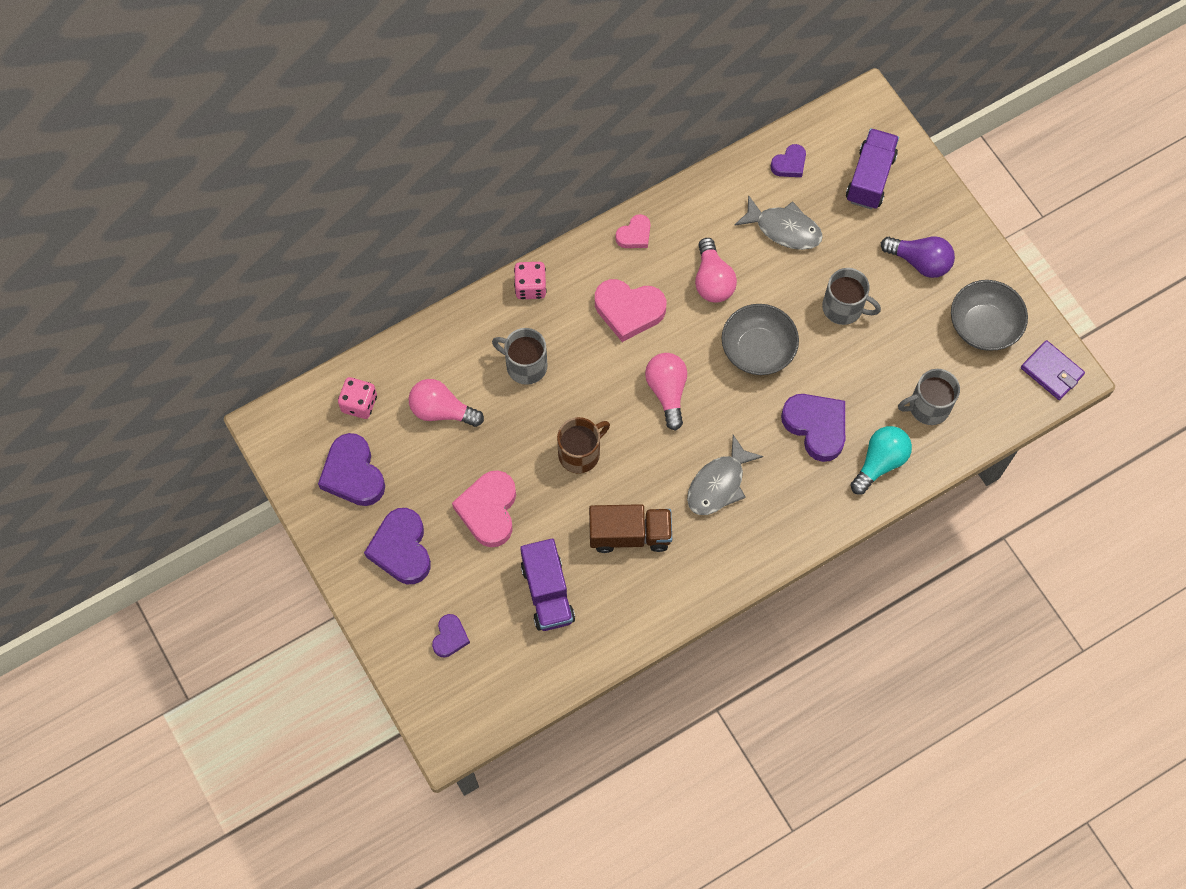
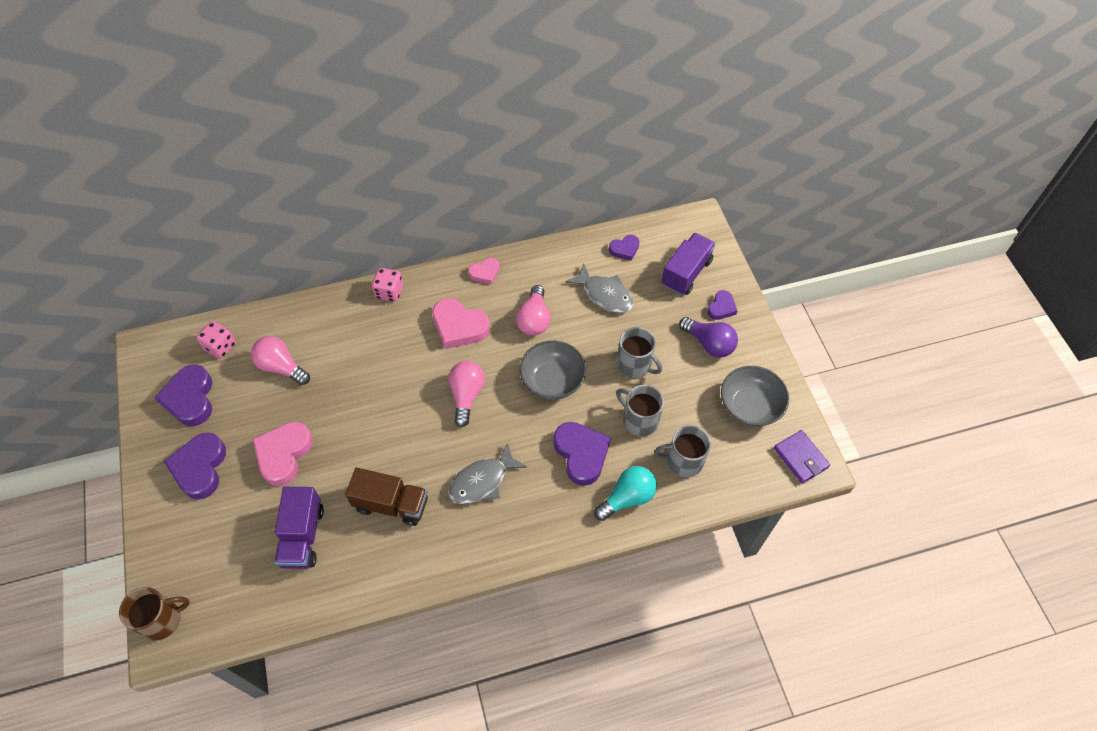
camera: 15 degrees right, 10 degrees down
purple heart [432,614,470,657] -> purple heart moved to [707,290,737,320]
grey mug [492,328,548,385] -> grey mug moved to [616,385,664,437]
brown mug [557,417,610,474] -> brown mug moved to [119,587,190,641]

